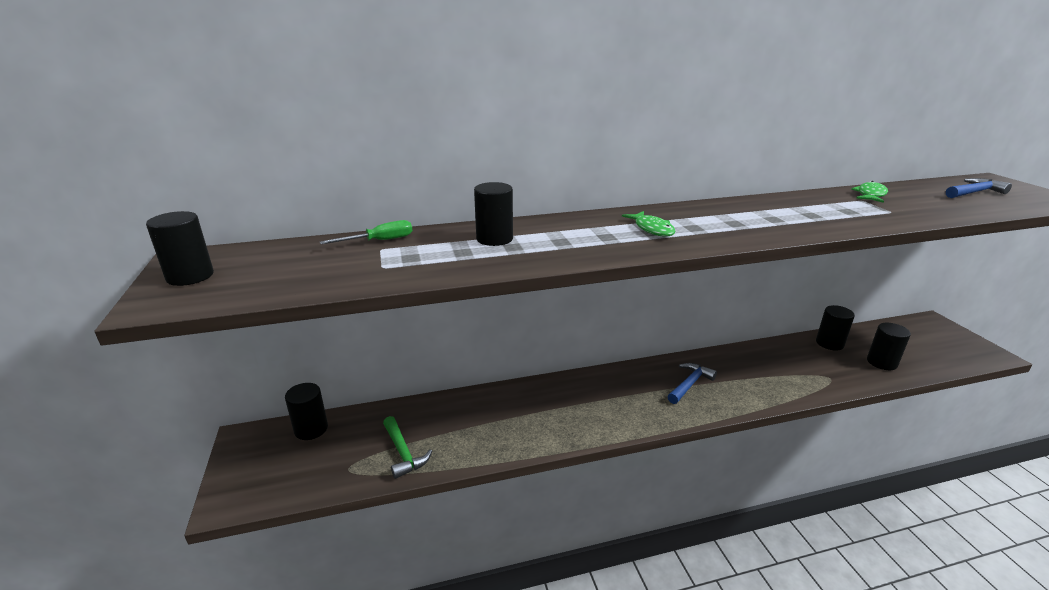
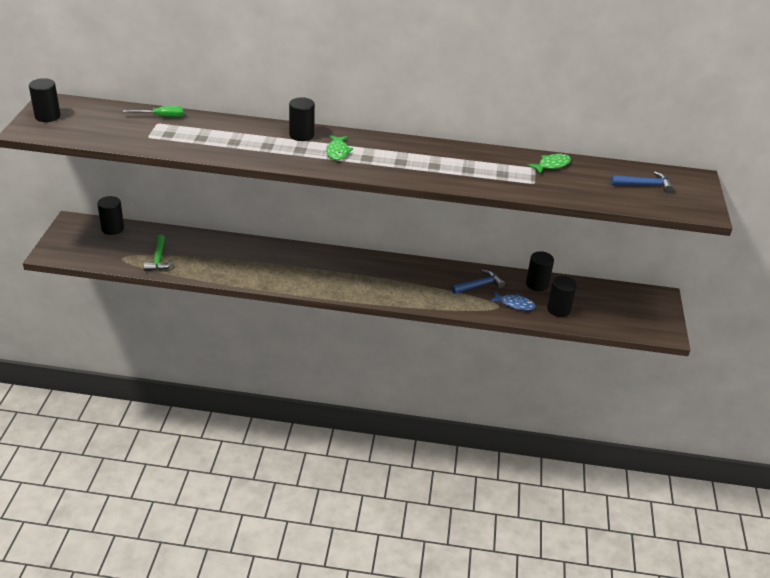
camera: 20 degrees right, 10 degrees up
black cylinder [474,182,513,246] -> black cylinder moved to [289,97,315,141]
blue hammer [667,363,717,404] -> blue hammer moved to [451,269,505,294]
none -> blue fish [490,291,535,311]

